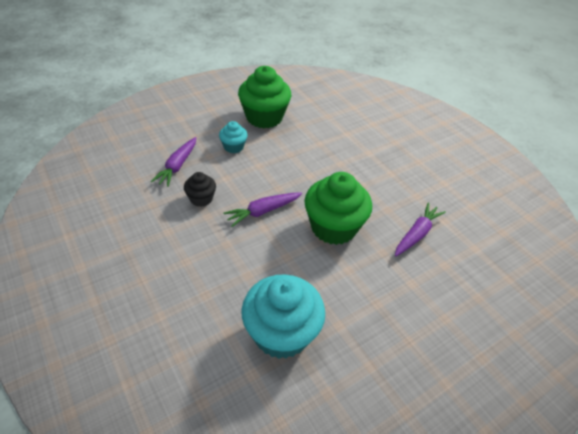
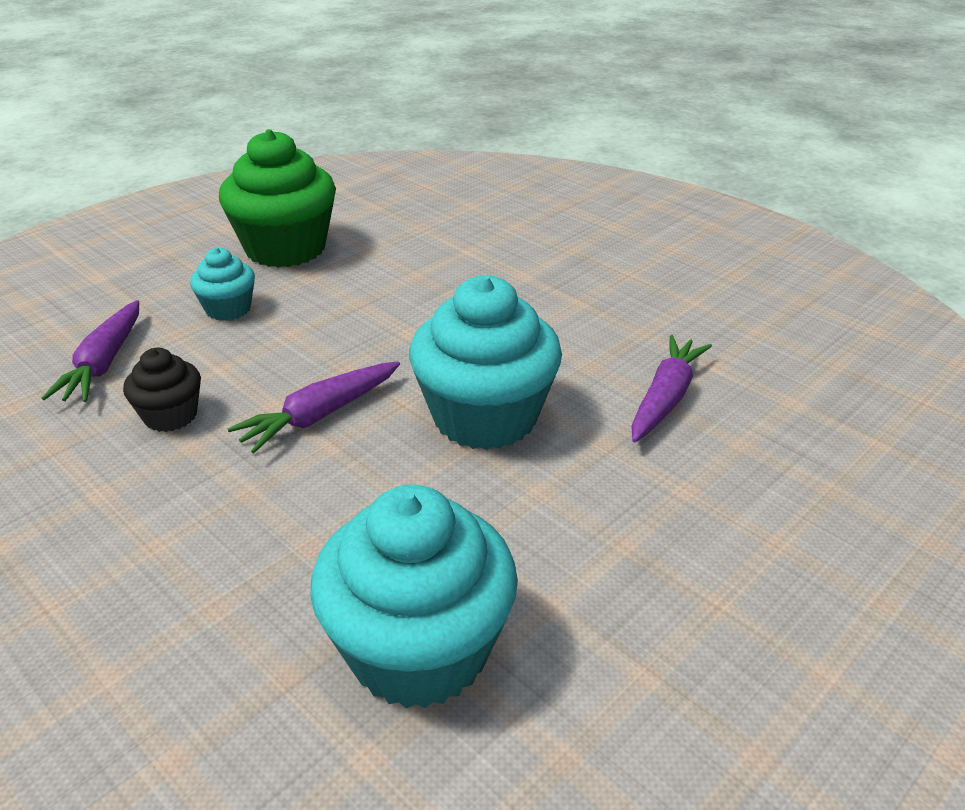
camera: 10 degrees left, 10 degrees down
green cupcake [304,172,372,245] -> turquoise cupcake [409,276,562,450]

